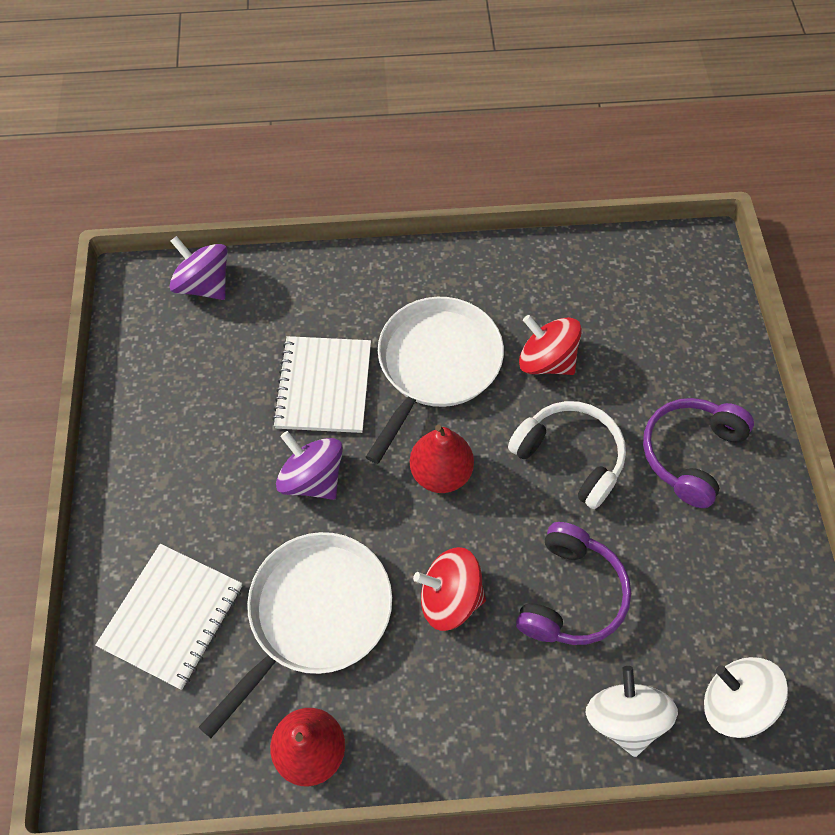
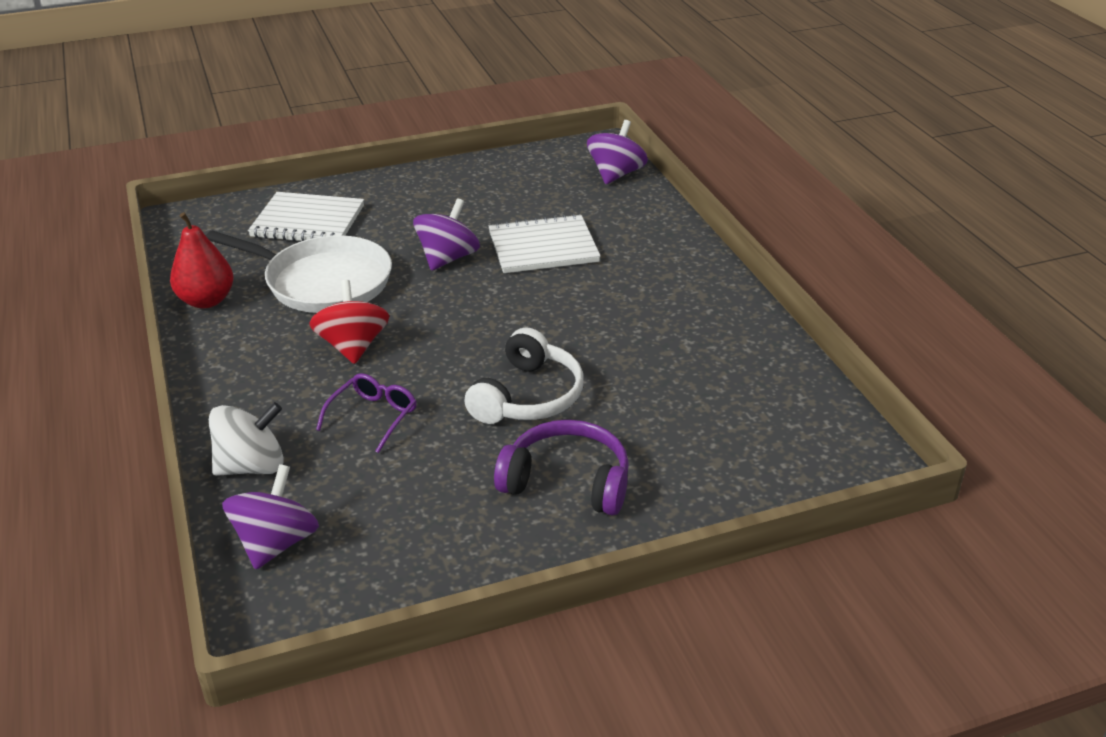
camera: 75 degrees right, 25 degrees down
white pan [366,297,504,464] -> none
red pear [410,425,474,493] -> none
purple headphones [516,522,631,645] -> purple glasses [316,373,417,453]
red spinning top [519,315,582,375] -> none
white spinning top [704,657,788,738] -> purple spinning top [222,464,319,570]

